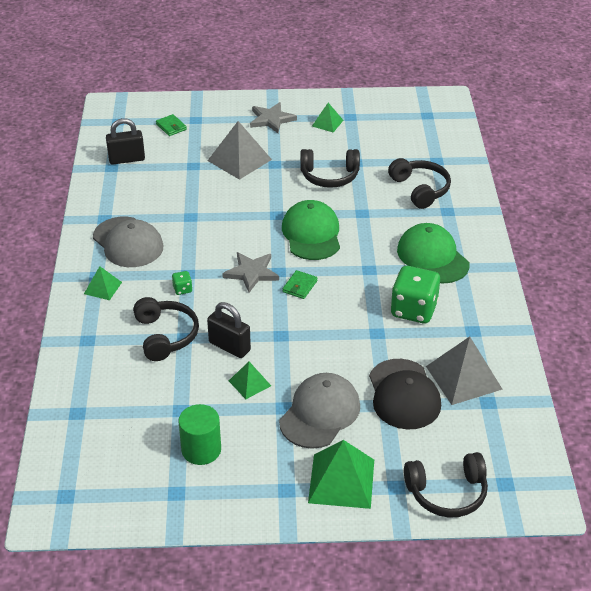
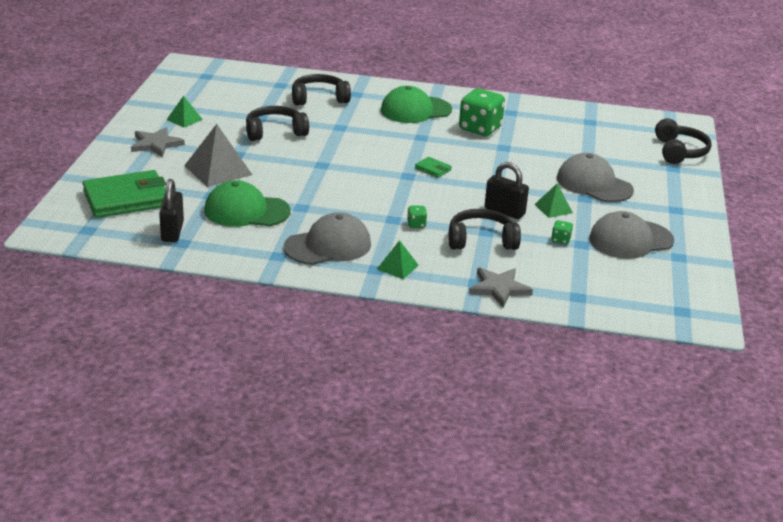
camera: 80 degrees left, 10 degrees down
green wallet [156,114,187,136] -> green wallet [82,170,166,218], size x2.35
green cylinder [179,404,221,465] -> grey cap [589,211,674,259]
black padlock [207,302,251,358] -> black padlock turned 75 degrees clockwise [484,162,529,219]
grey star [222,252,279,293] -> grey star moved to [468,268,533,307]
green cap [282,200,340,260] -> green cap moved to [204,180,291,227]
black headphones [300,149,360,188] -> black headphones turned 120 degrees counterclockwise [246,106,309,141]
green pyramid [308,440,374,509] -> none
black cap [369,359,441,429] -> none
grey pyramid [426,337,503,405] -> none
none -> green dice [551,220,573,245]

